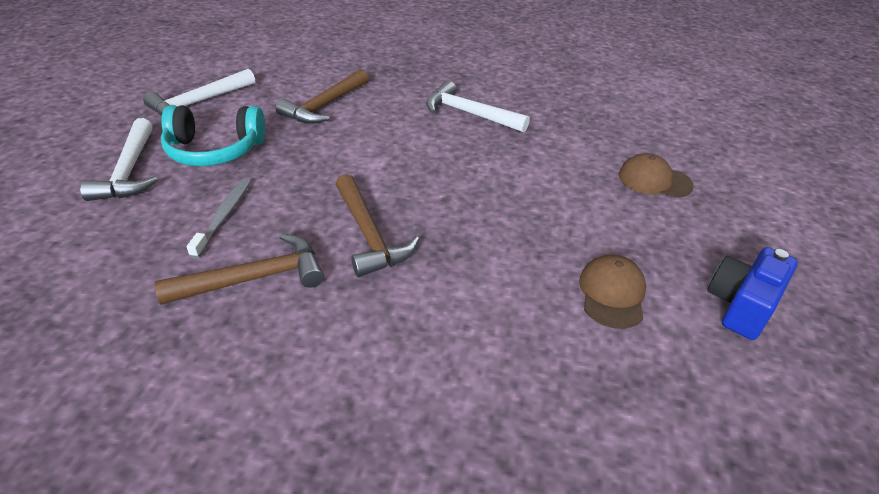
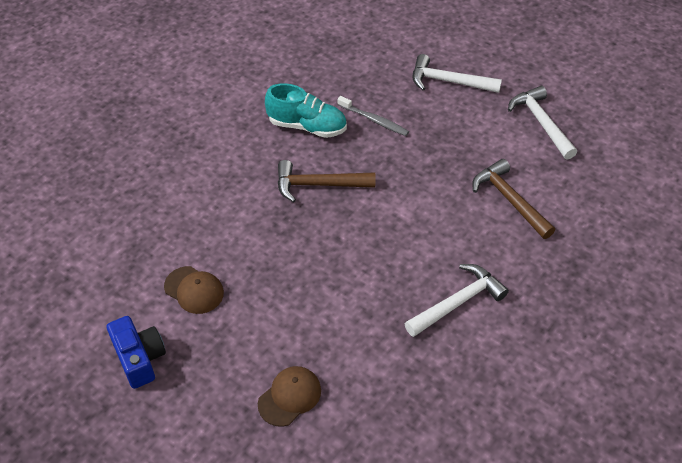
camera: 115 degrees right, 10 degrees up
brown hammer [154,233,324,305] -> turquoise shoe [265,83,347,138]
turquoise headphones [161,105,266,167] -> none

